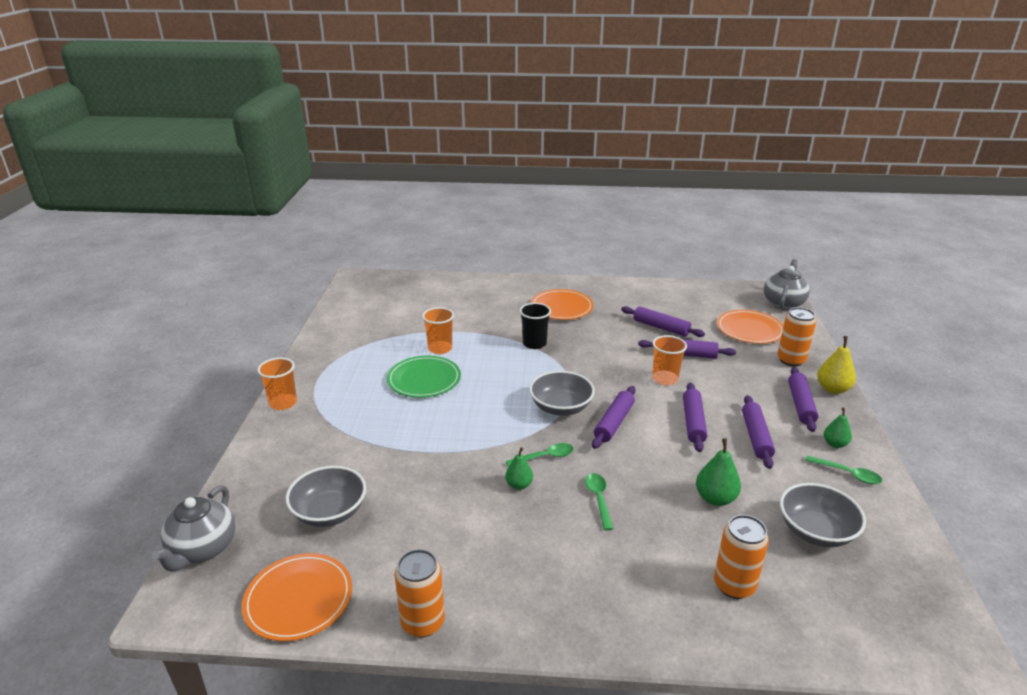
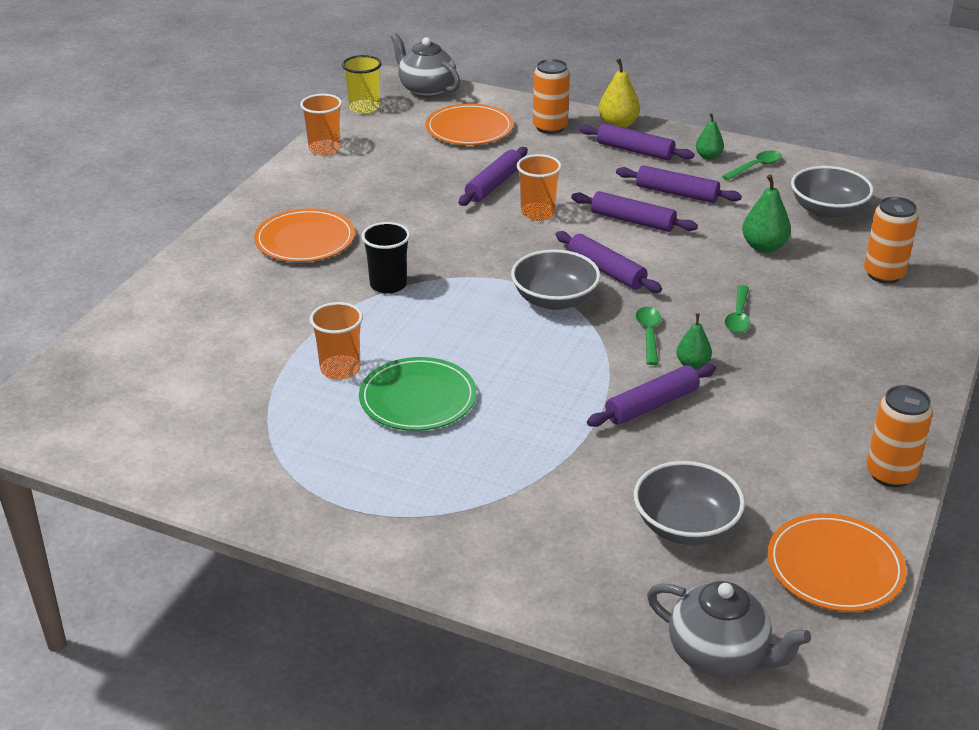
camera: 70 degrees left, 5 degrees up
orange cup [257,357,297,410] -> orange cup moved to [300,94,342,155]
green spoon [585,473,613,530] -> green spoon turned 90 degrees counterclockwise [725,285,750,333]
purple rolling pin [621,306,705,337] -> purple rolling pin moved to [587,364,716,427]
none -> yellow cup [342,55,381,114]

